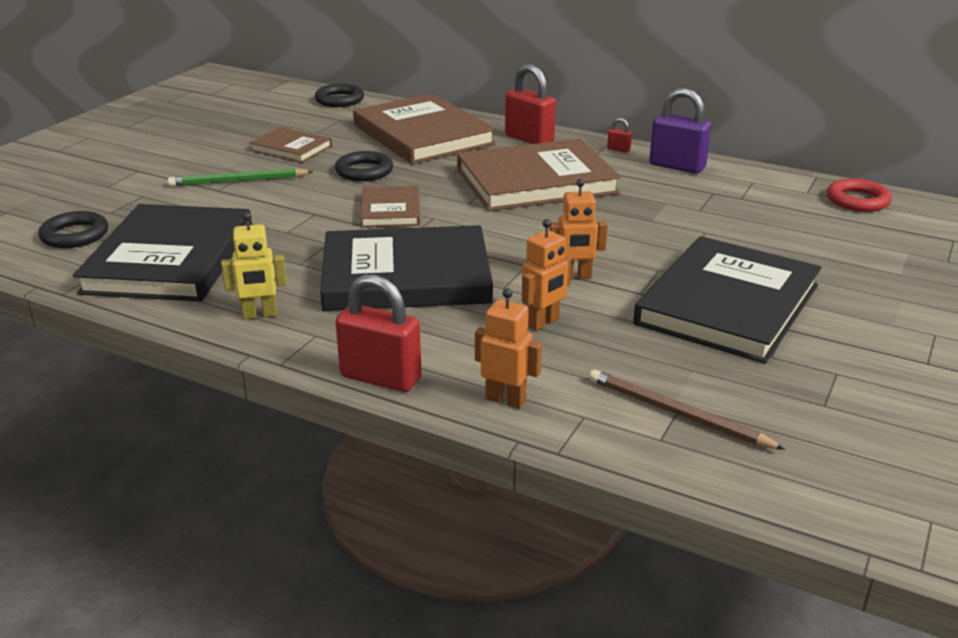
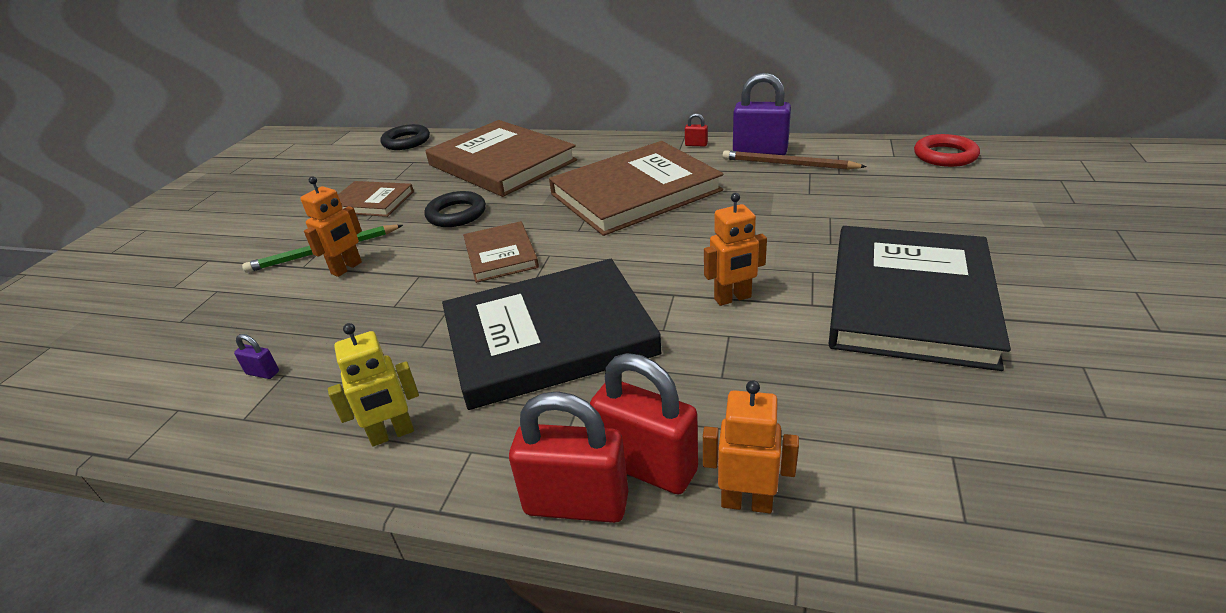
camera: 10 degrees left, 5 degrees up
black ring [38,211,108,248] -> none
black book [73,204,252,302] -> purple padlock [234,334,279,379]
red padlock [505,64,556,144] -> red padlock moved to [590,353,698,495]
orange robot [522,219,572,331] -> orange robot moved to [300,176,362,277]
brown pencil [589,370,786,450] -> brown pencil moved to [723,150,867,170]

